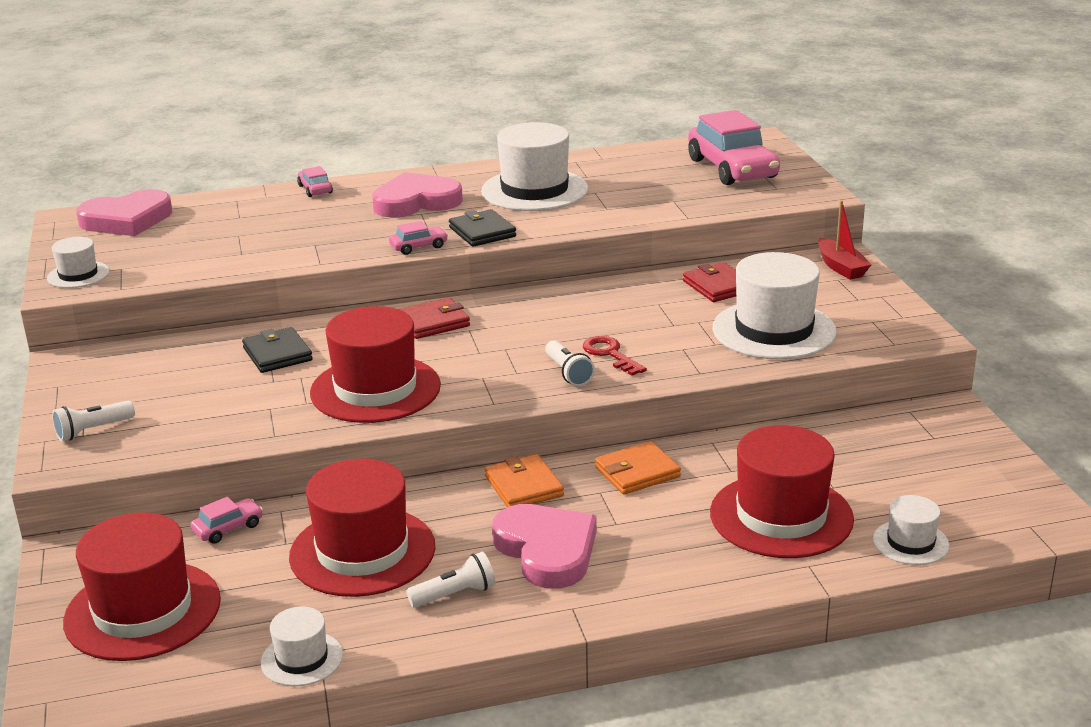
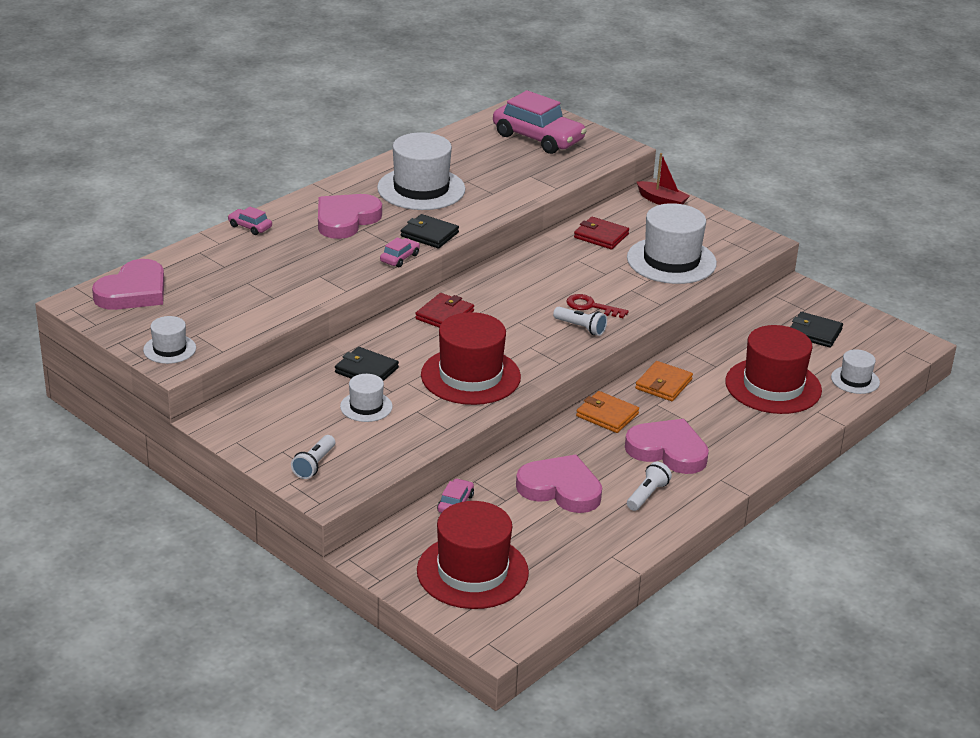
camera: 35 degrees left, 5 degrees up
white hat [261,607,343,686] -> white hat moved to [340,374,393,422]
red hat [289,459,436,597] -> pink heart [516,455,602,513]
none -> black wallet [791,312,843,348]

